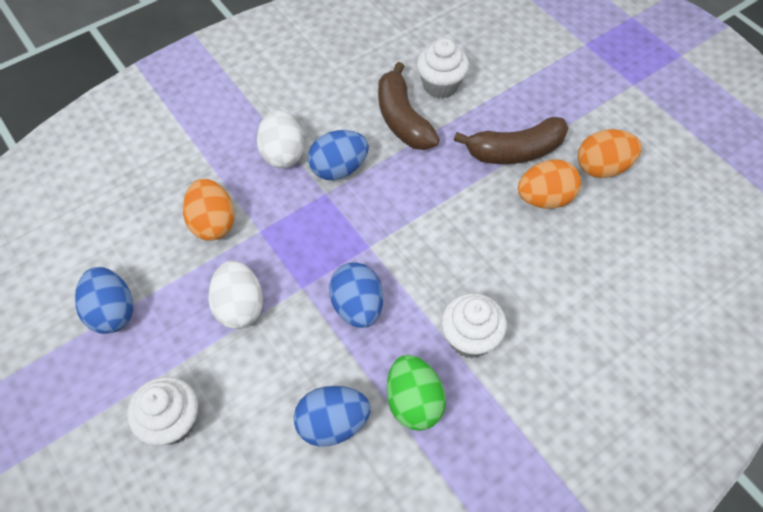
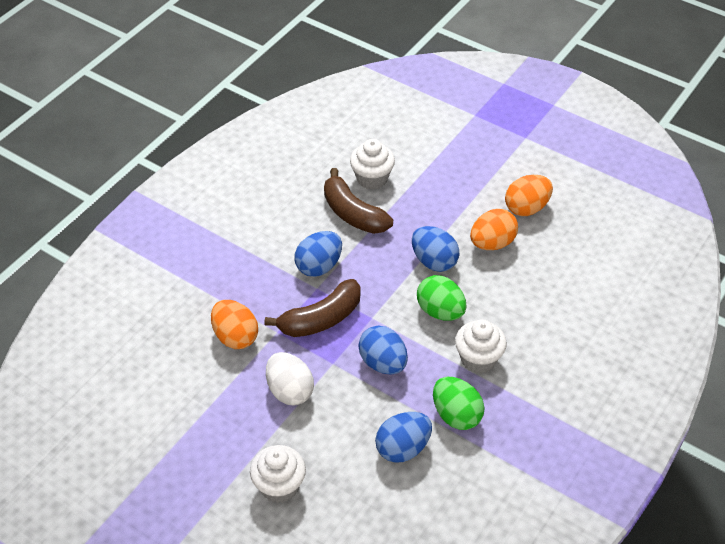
camera: 20 degrees left, 10 degrees down
blue egg [75,267,133,334] -> blue egg moved to [412,226,459,272]
white egg [257,110,304,168] -> none
brown banana [454,117,568,164] -> brown banana moved to [264,279,361,337]
none -> green egg [417,275,467,321]

